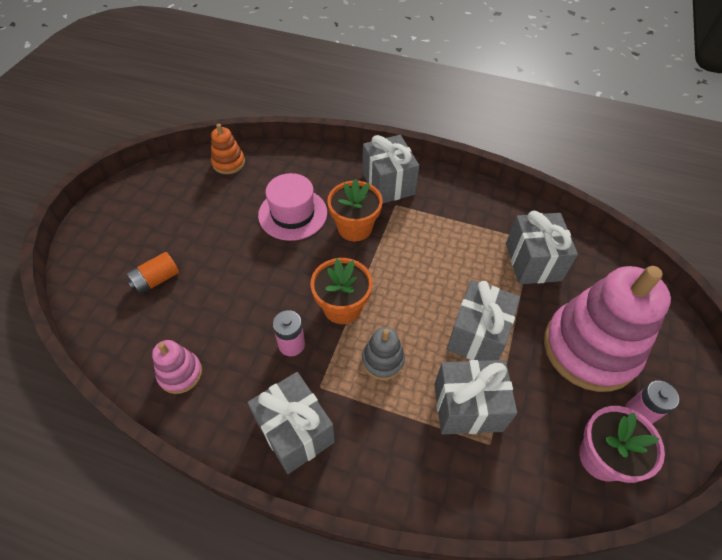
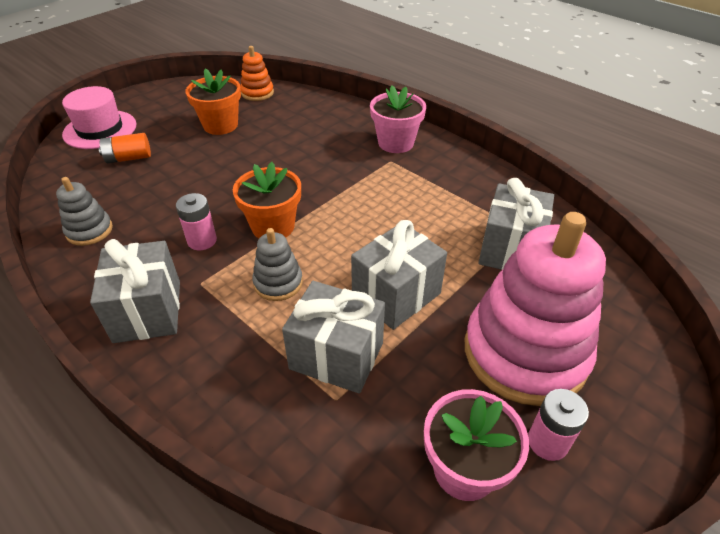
camera: 25 degrees right, 10 degrees down
pink stacking toy [152,340,202,394] -> grey stacking toy [56,177,113,246]
pink hat [258,173,327,241] -> pink hat moved to [62,86,136,149]
orange flower pot [327,179,383,241] -> orange flower pot moved to [186,68,241,135]
grey gift [362,135,419,204] -> pink flower pot [370,86,426,153]

